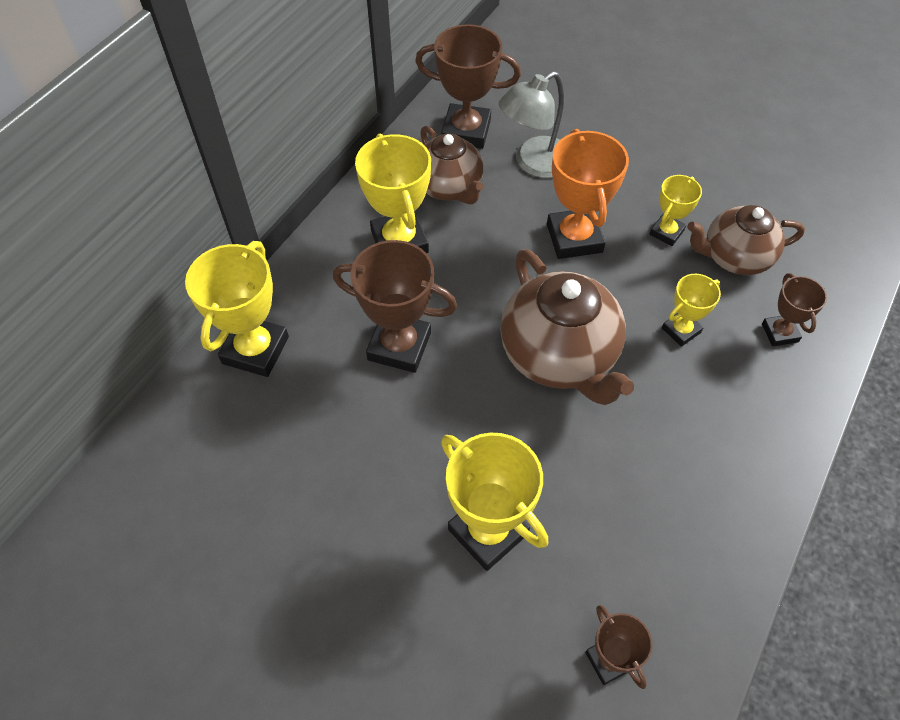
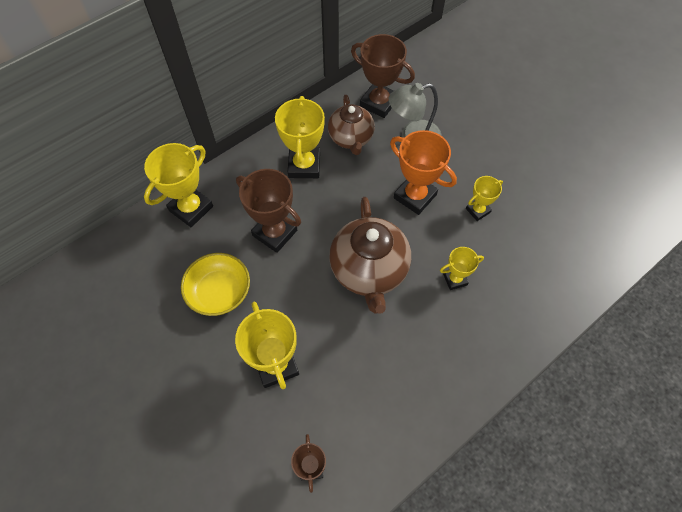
camera: 20 degrees right, 5 degrees up
orange trophy [547,129,629,259] -> orange trophy turned 60 degrees counterclockwise [390,130,457,215]
brown teapot [687,205,805,275] -> none
brown trophy [762,273,827,346] -> none
none -> yellow bowl [181,253,250,316]

